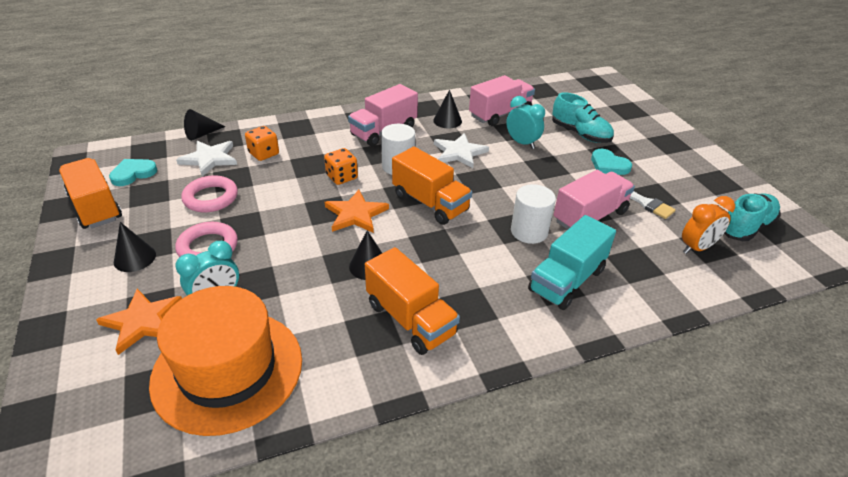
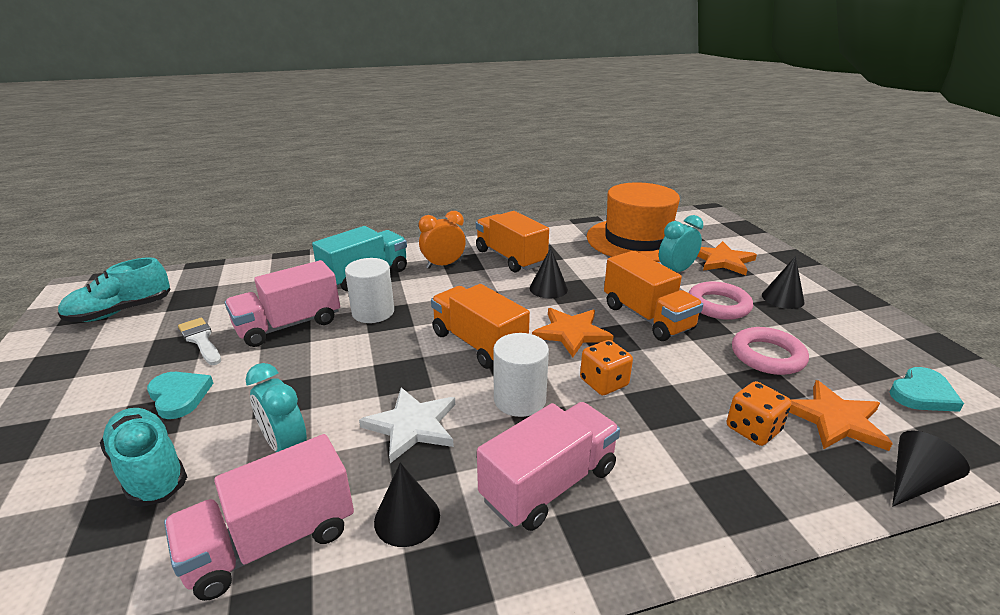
camera: 175 degrees left, 10 degrees down
orange truck [59,158,122,229] -> orange truck moved to [604,251,703,341]
white star [176,141,237,177] -> orange star [789,380,893,451]
orange clock [682,196,735,254] -> orange clock moved to [419,211,466,269]

